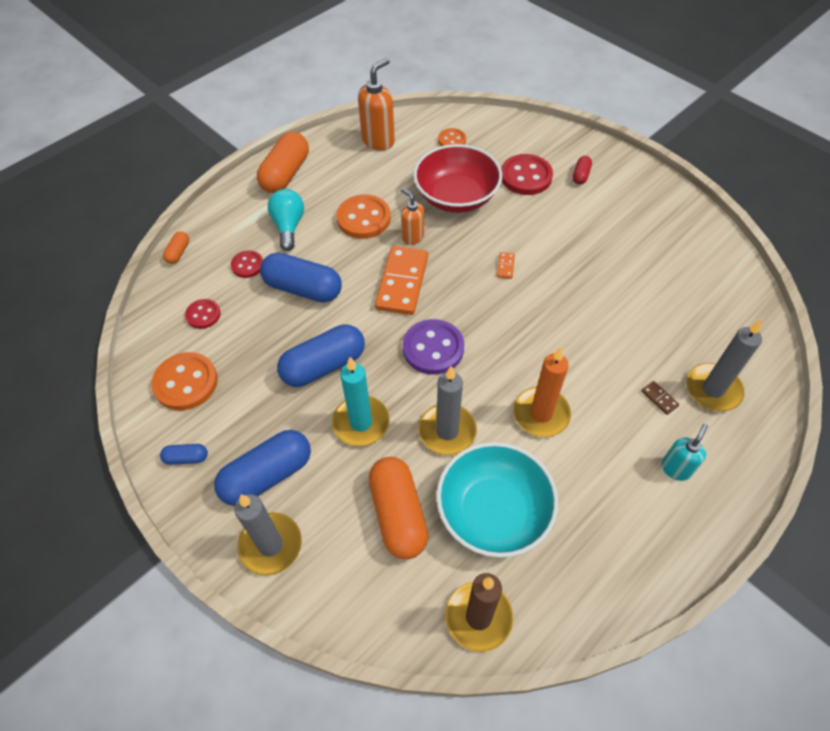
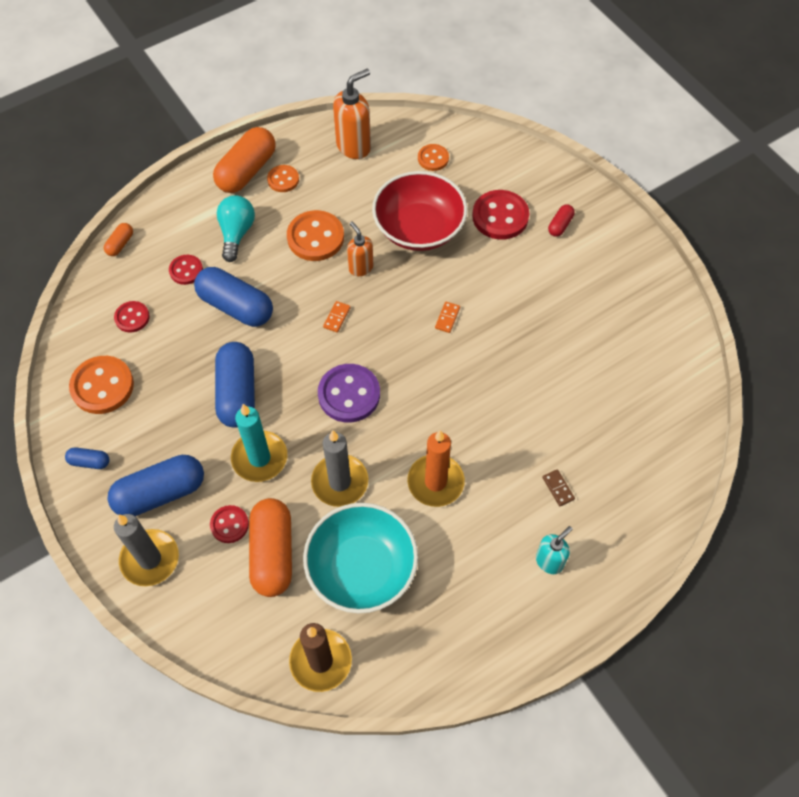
camera: 10 degrees right, 5 degrees up
blue capsule [277,325,365,387] -> blue capsule turned 75 degrees counterclockwise [215,342,255,428]
orange domino [375,246,428,315] -> orange domino [323,301,351,333], size x0.40
grey candle [686,319,762,411] -> none
none -> red button [210,505,249,543]
none -> orange button [267,165,299,192]

